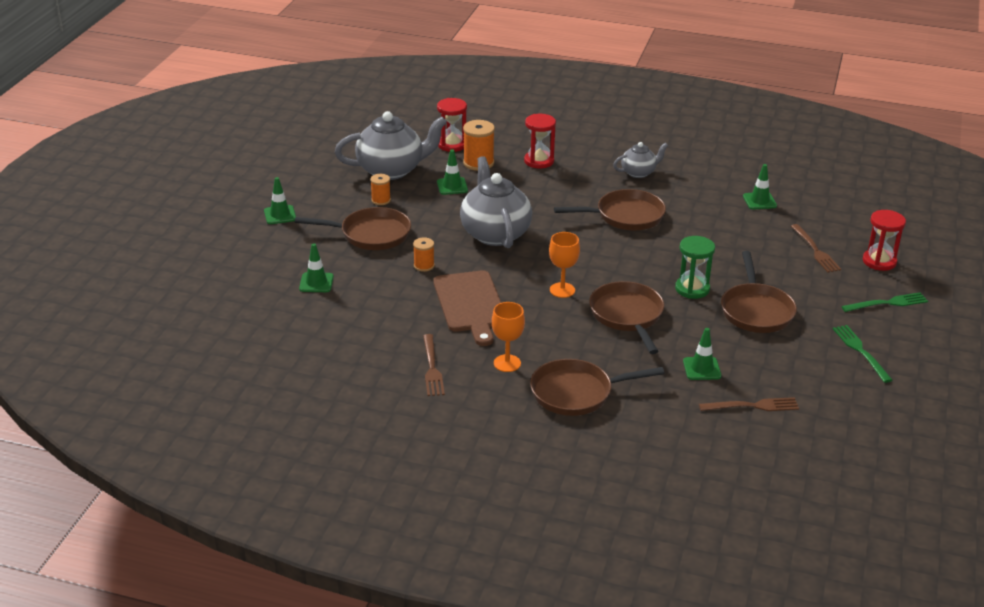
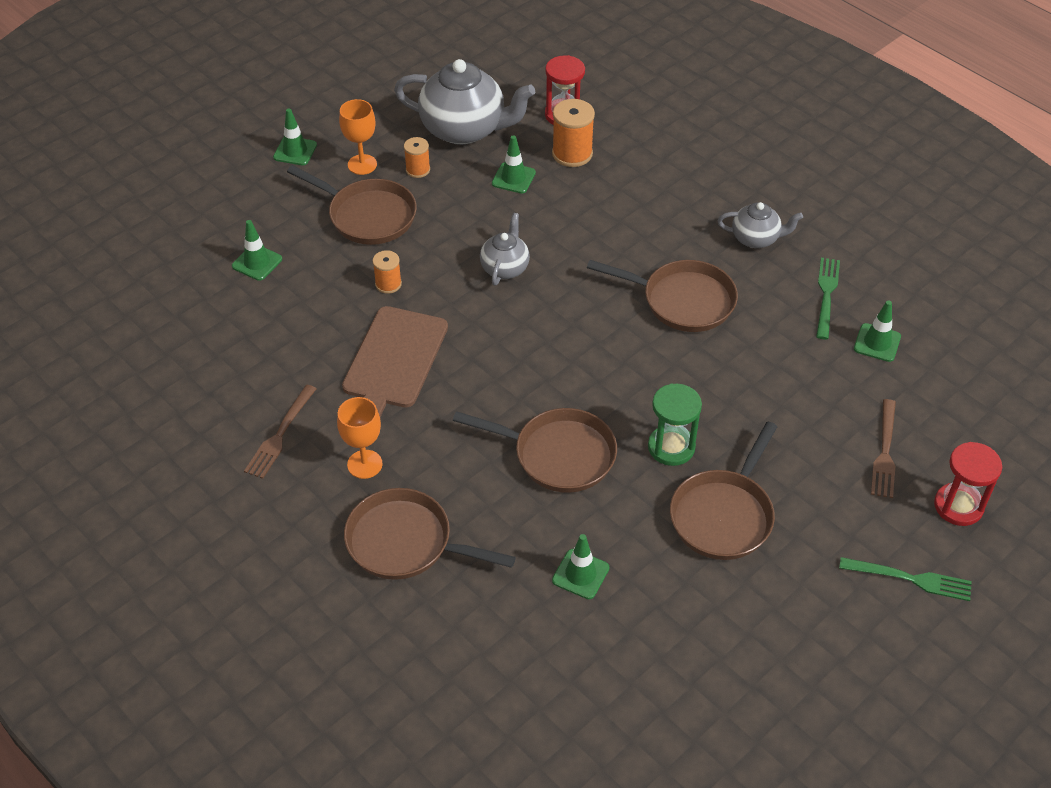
camera: 30 degrees right, 15 degrees up
grey teapot [460,156,532,248] -> grey teapot [480,213,530,286], size x0.53
red hourglass [524,114,556,168] -> none
orange goblet [549,232,580,298] -> orange goblet moved to [339,99,377,175]
brown pan [589,281,664,354] -> brown pan turned 90 degrees clockwise [453,408,617,493]
brown fork [699,397,799,411] -> none
green fork [833,325,892,383] -> green fork moved to [816,258,840,339]

